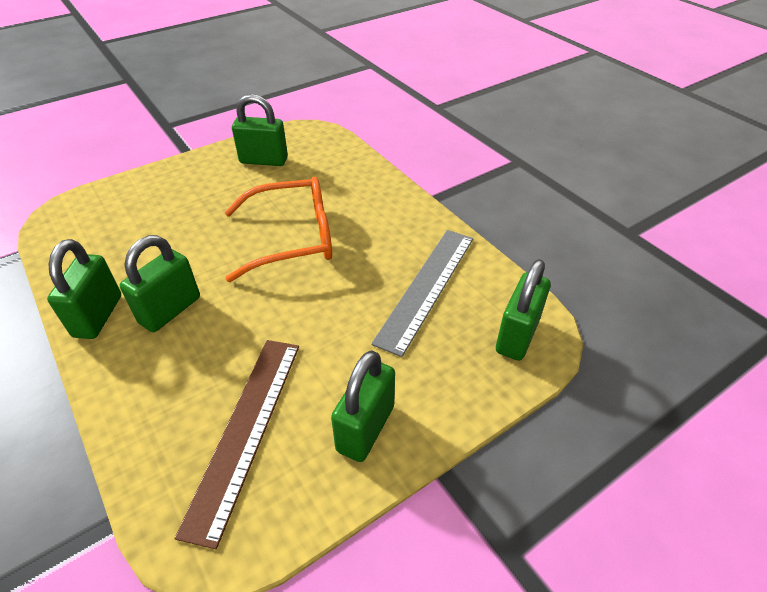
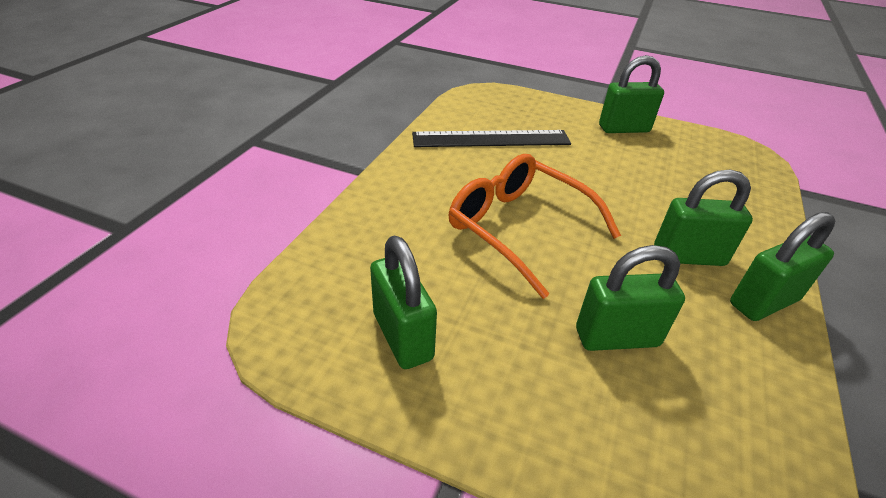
camera: 125 degrees left, 5 degrees down
brown ruler [175,340,299,549] -> none
grey ruler [371,230,473,357] -> black ruler [412,130,571,147]
green padlock [496,259,551,361] -> green padlock moved to [576,245,685,351]

